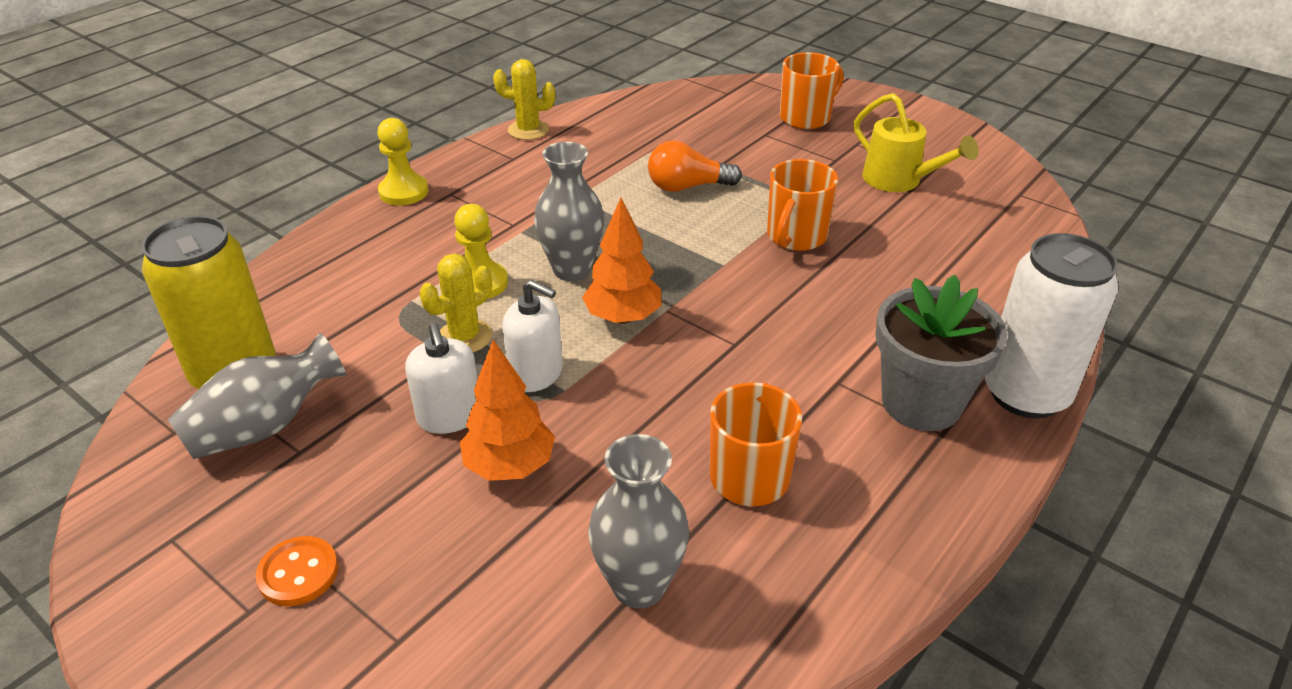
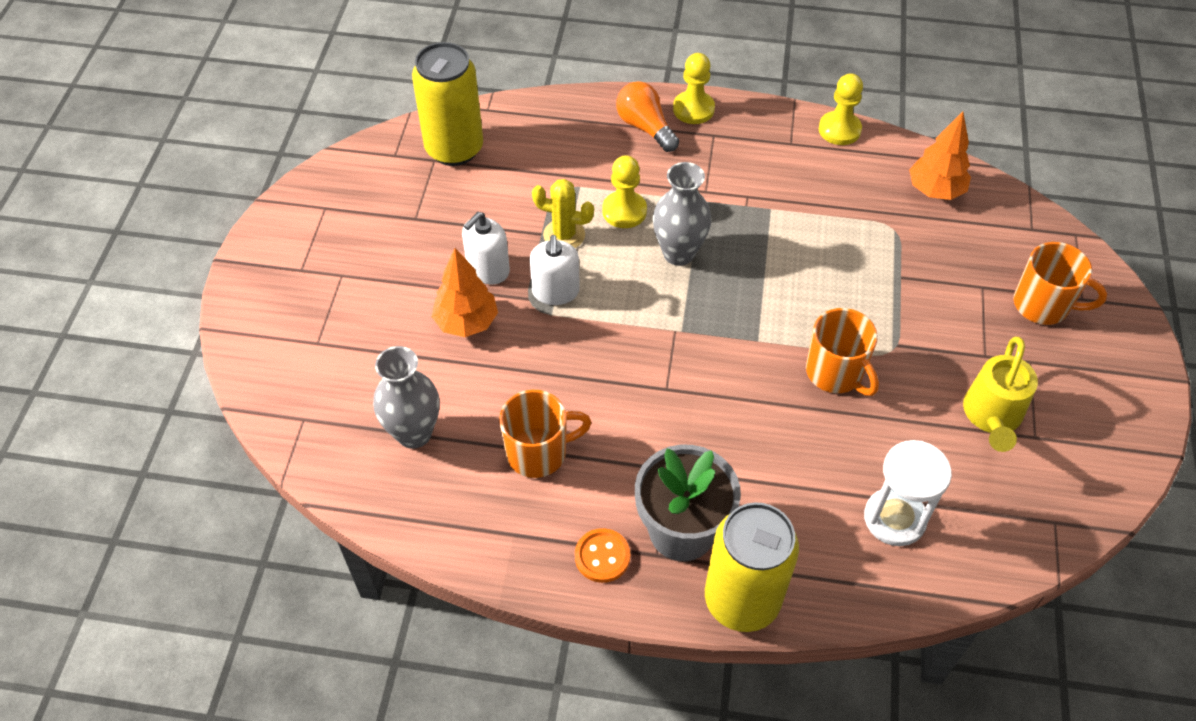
camera: 60 degrees right, 15 degrees up
grey vase [168,333,346,459] -> none
orange button [256,536,338,606] -> orange button moved to [575,528,630,583]
yellow cactus [493,59,555,140] -> yellow pawn [819,73,863,145]
orange tree [582,198,662,324] -> orange tree moved to [909,112,971,200]
orange light bulb [648,140,742,192] -> orange light bulb moved to [616,81,679,152]
orange mug [767,159,838,251] -> orange mug turned 120 degrees counterclockwise [806,308,879,396]
white can [985,233,1118,419] -> yellow can [705,502,799,632]
none -> white hourglass [864,440,952,546]

